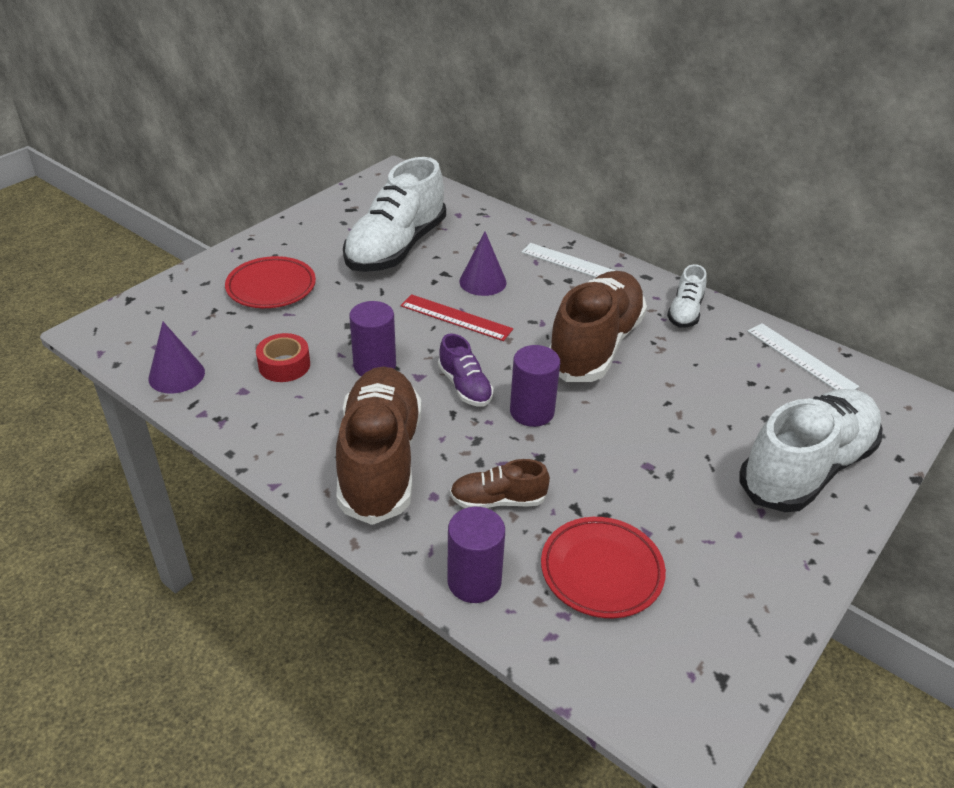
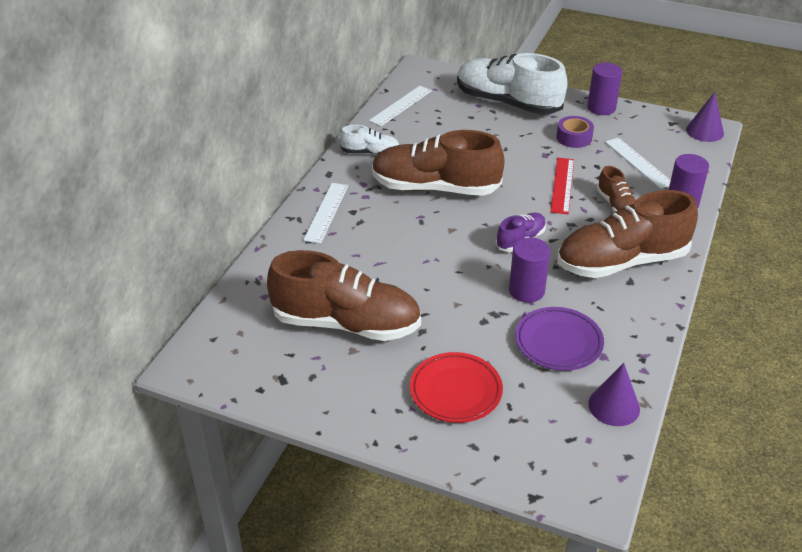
camera: 105 degrees left, 0 degrees up
red tape [256,333,310,382] -> purple plate [515,307,604,371]
white shoe [343,157,446,272] -> brown shoe [267,250,421,341]
red ruler [400,294,513,341] -> red ruler moved to [550,158,574,214]
purple cone [459,232,507,296] -> purple cone moved to [686,92,724,142]
purple cylinder [510,345,560,427] -> purple cylinder moved to [587,62,622,115]
red plate [541,517,666,618] -> white ruler [605,137,671,189]
none -> purple tape [556,116,594,148]

